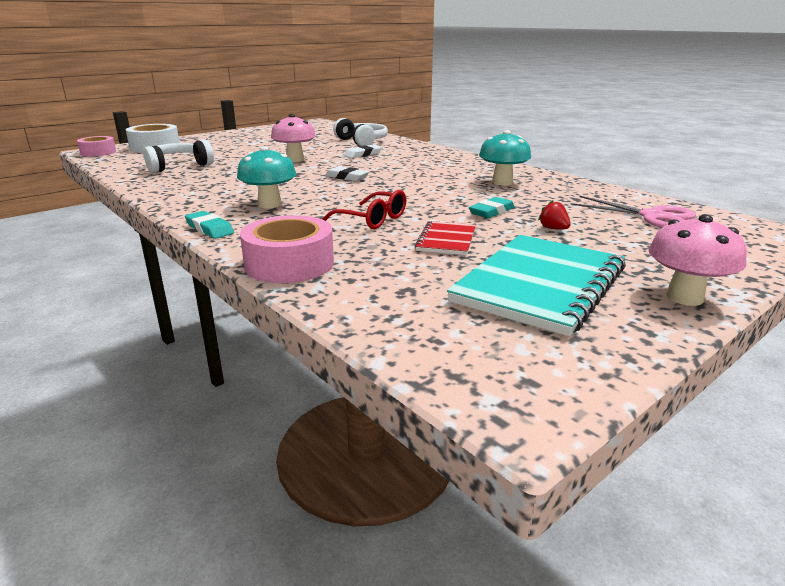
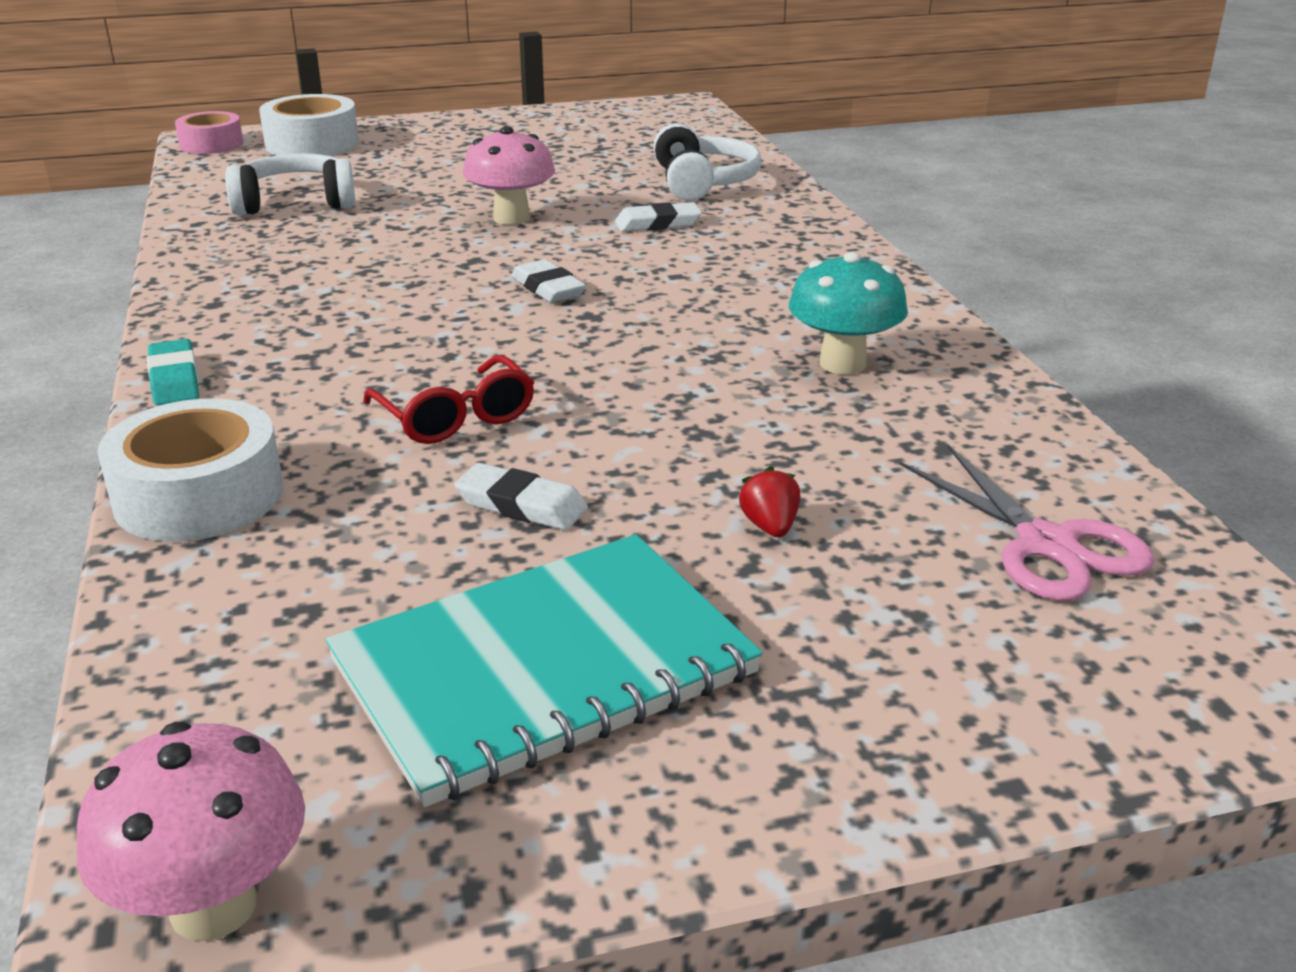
camera: 25 degrees right, 5 degrees up
turquoise mushroom [237,146,296,209] -> none
pink tape [240,215,334,283] -> white tape [97,398,283,542]
red notebook [415,221,476,255] -> white eraser [454,463,588,530]
turquoise eraser [469,197,515,218] -> none
pink mushroom [648,215,747,306] -> pink mushroom moved to [77,722,305,941]

